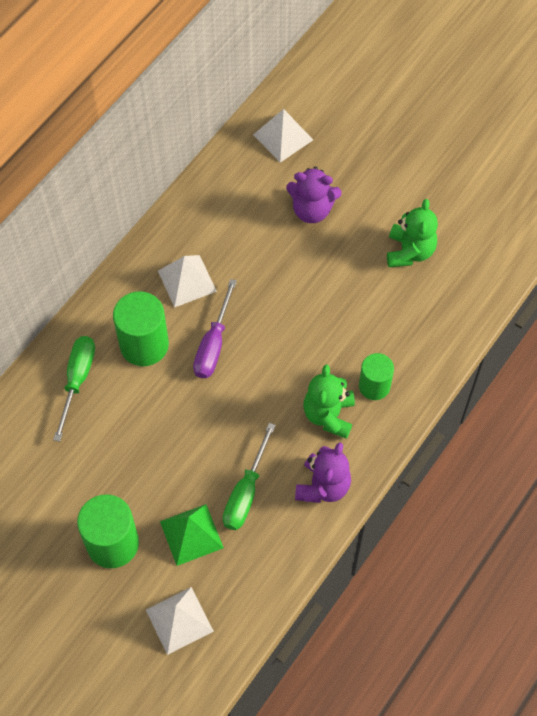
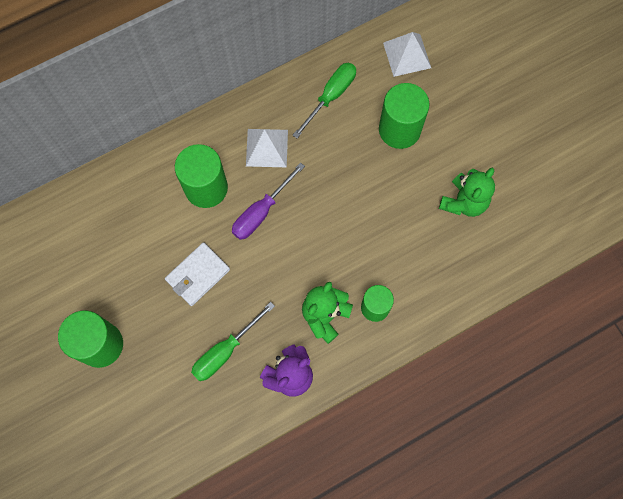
camera: 25 degrees right, 10 degrees up
green screwdriver [53,336,95,442] -> green screwdriver moved to [292,63,356,138]
white pyramid [146,587,214,655] -> none
green pyramid [160,504,224,566] -> none
purple teddy bear [286,167,342,223] -> green cylinder [379,83,430,149]
none -> white wallet [165,242,230,306]

